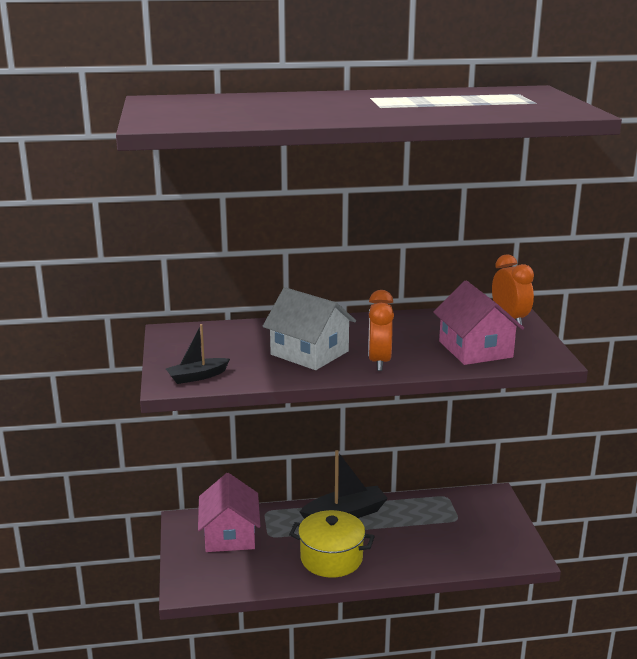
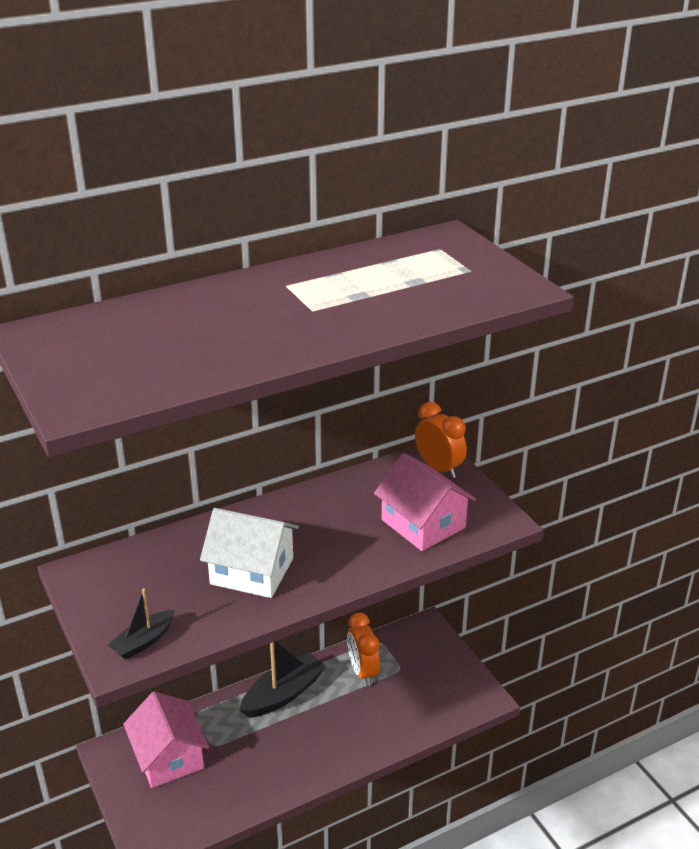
camera: 20 degrees left, 10 degrees up
yellow pot [289,510,375,578] -> none
orange clock [368,290,394,371] -> orange clock moved to [347,612,380,686]

